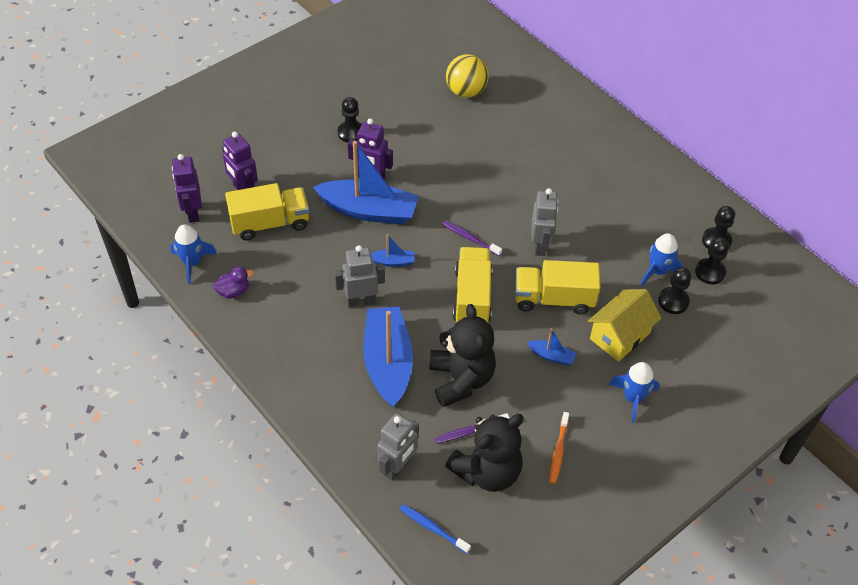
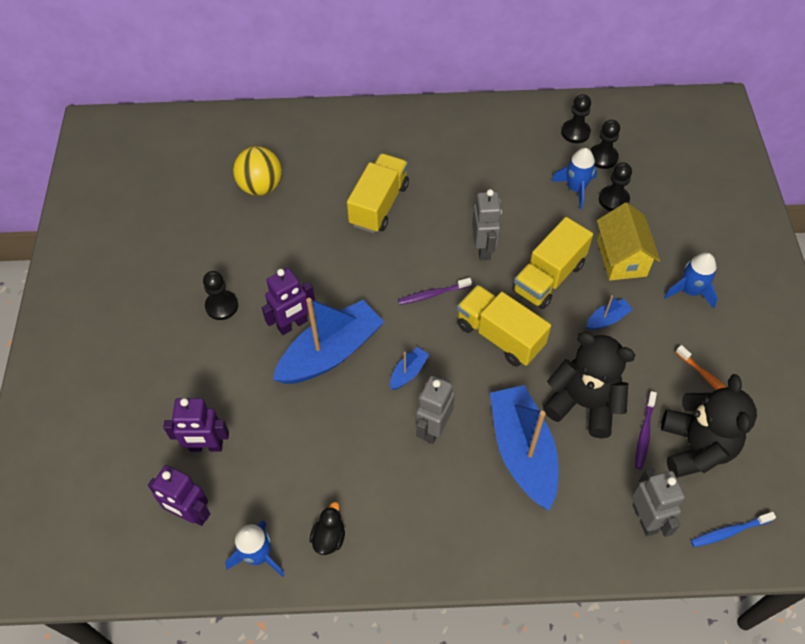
camera: 50 degrees left, 5 degrees up
purple duck [213,267,254,298] -> black duck [310,502,345,555]
yellow truck [225,183,309,241] -> yellow truck moved to [347,153,409,233]
blue boat [363,307,413,408] -> blue boat turned 45 degrees clockwise [490,385,558,510]
grey robot [531,188,558,256] -> grey robot turned 45 degrees clockwise [472,189,502,260]

